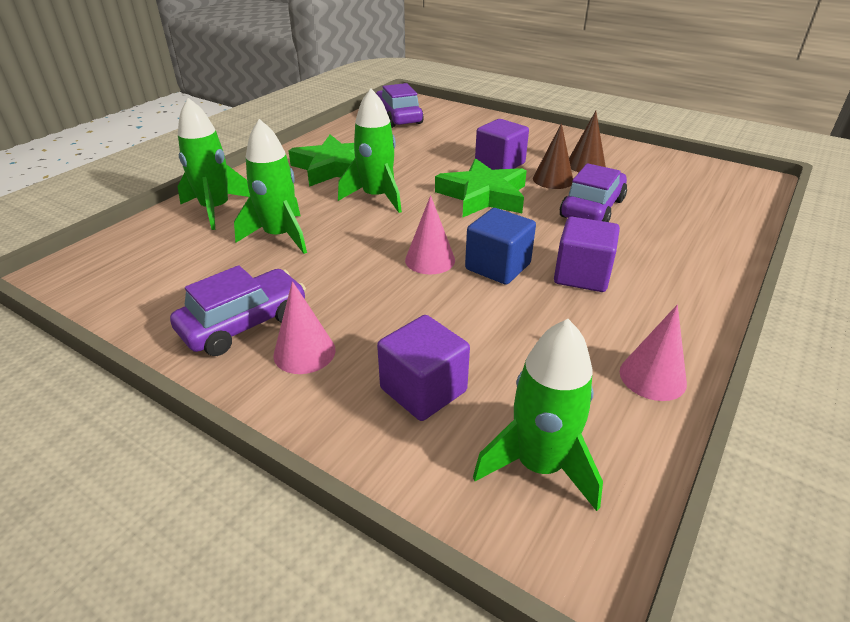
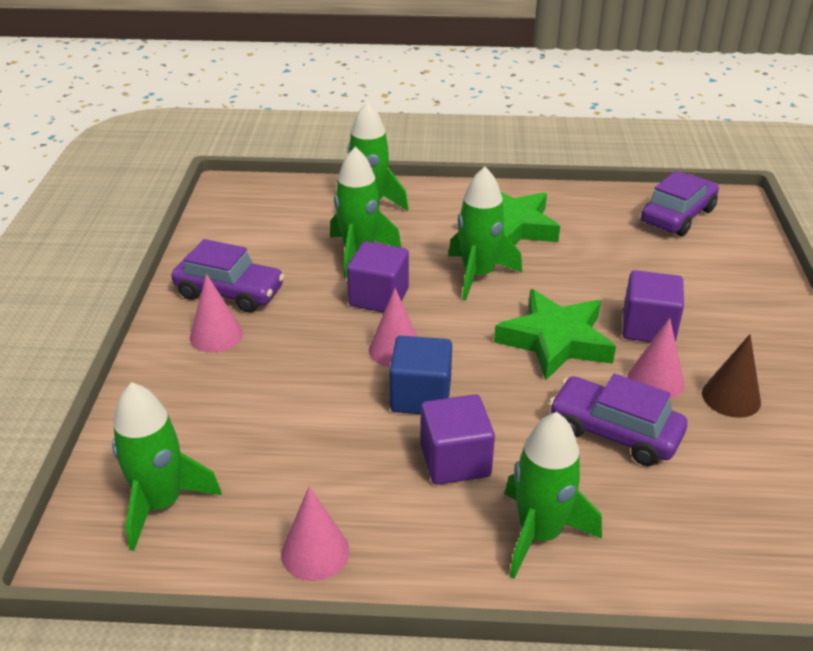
camera: 60 degrees right, 0 degrees up
purple cube [377,315,470,421] -> purple cube moved to [347,241,409,313]
brown cone [533,123,573,189] -> pink cone [627,318,684,399]
purple car [560,163,627,222] -> purple car turned 150 degrees counterclockwise [549,373,687,466]
none -> green rocket [505,412,602,579]

